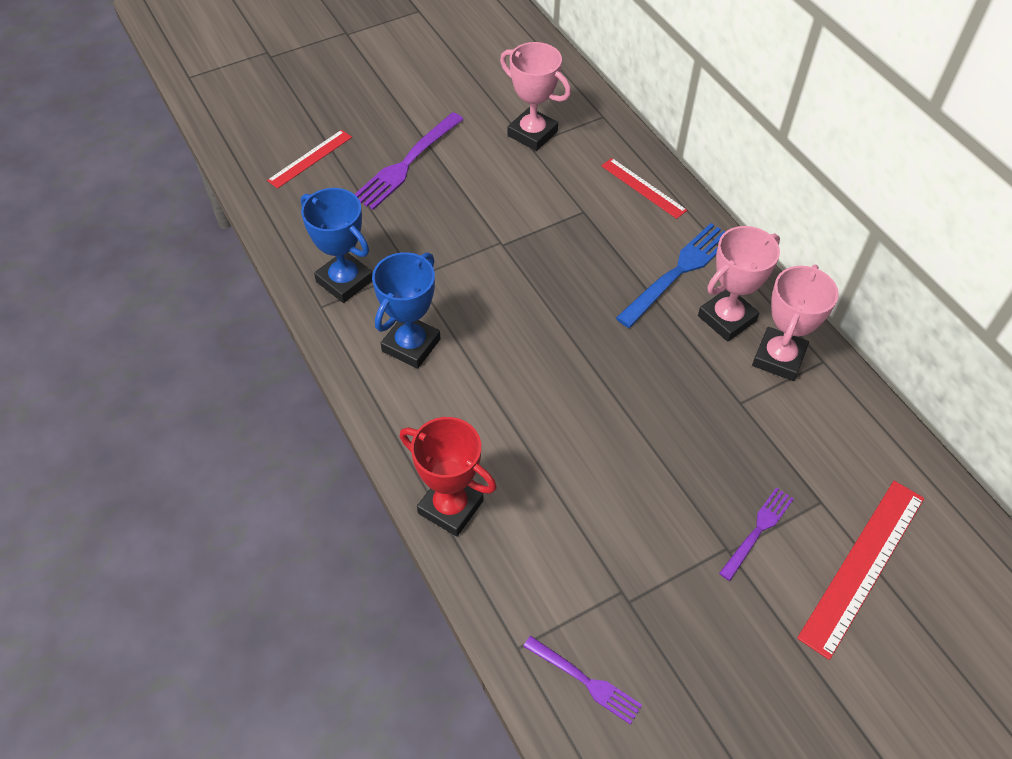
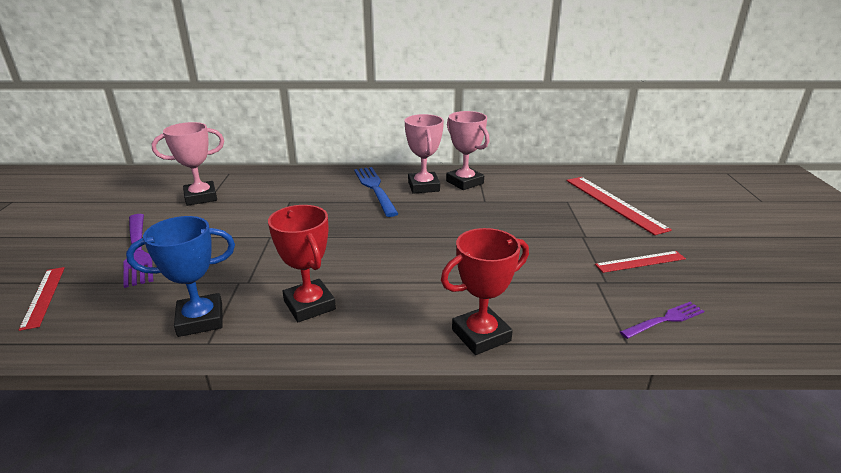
camera: 60 degrees left, 25 degrees down
blue trophy [372,252,441,369] -> red trophy [268,205,336,322]
red ruler [601,158,687,219] -> red ruler moved to [595,251,686,273]
purple fork [719,487,794,581] -> none

